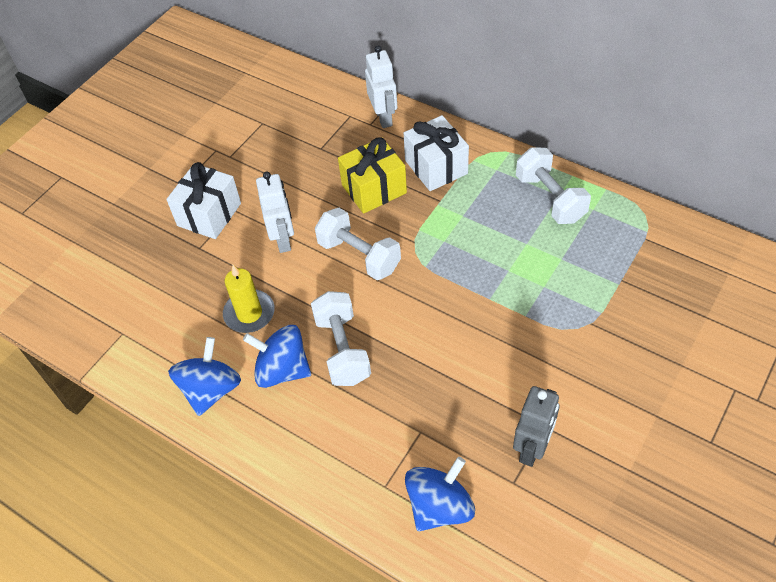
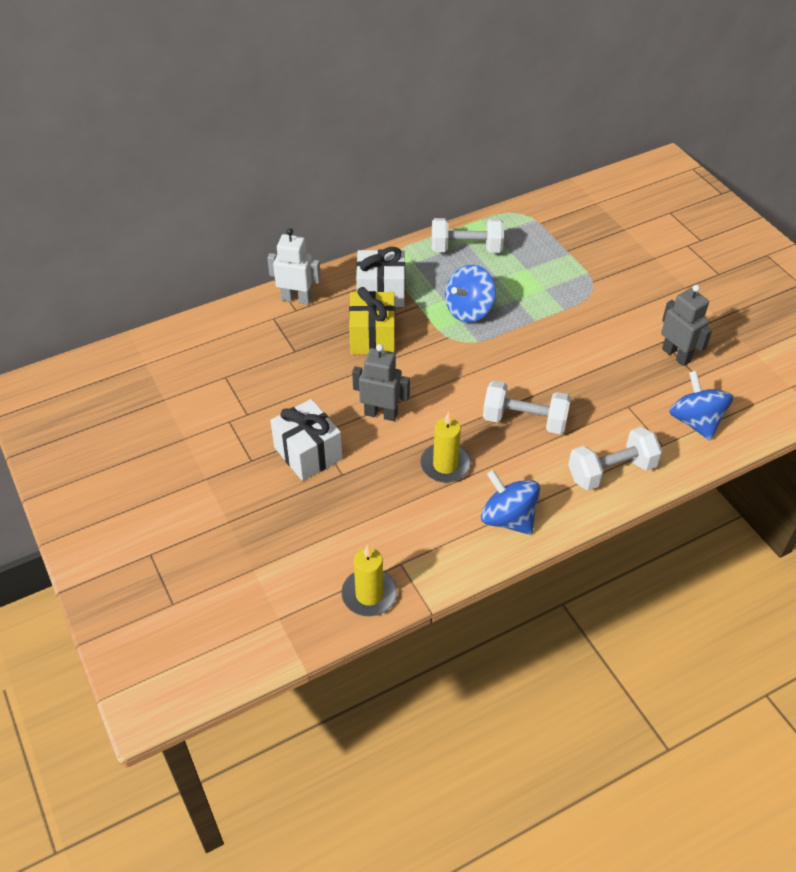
camera: 65 degrees left, 5 degrees down
blue spinning top [243,325,311,388] -> blue spinning top moved to [445,265,496,323]
white robot [256,172,294,253] -> grey robot [352,344,410,421]
white dumbbell [315,208,401,280] -> white dumbbell moved to [568,427,662,490]
none -> yellow candle [341,545,397,616]

